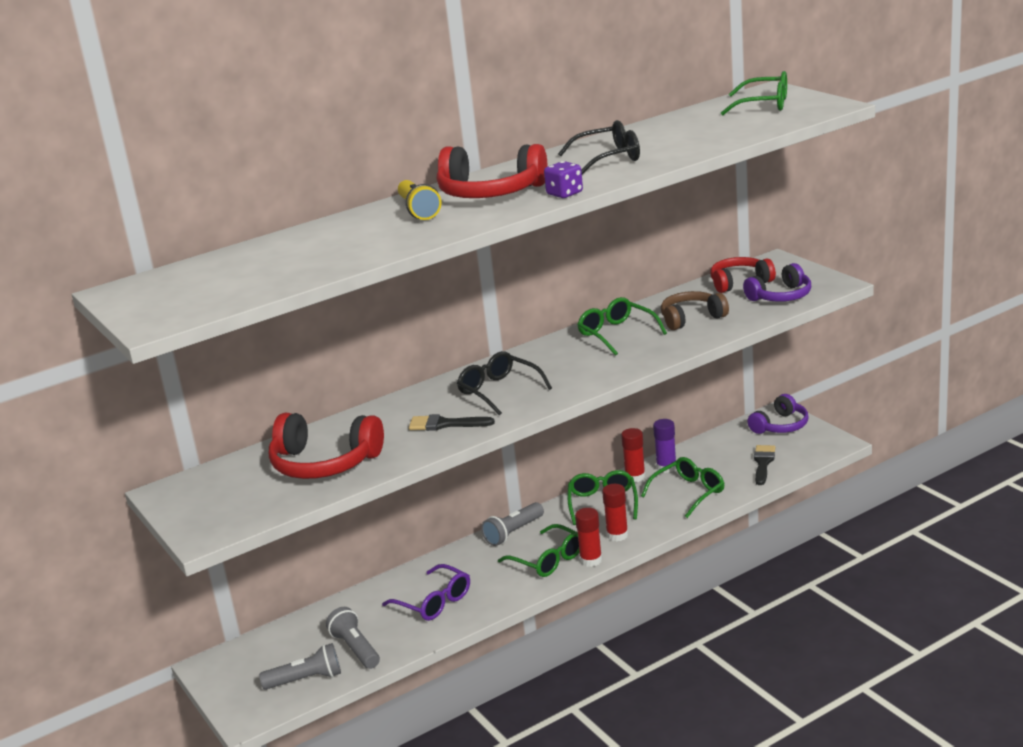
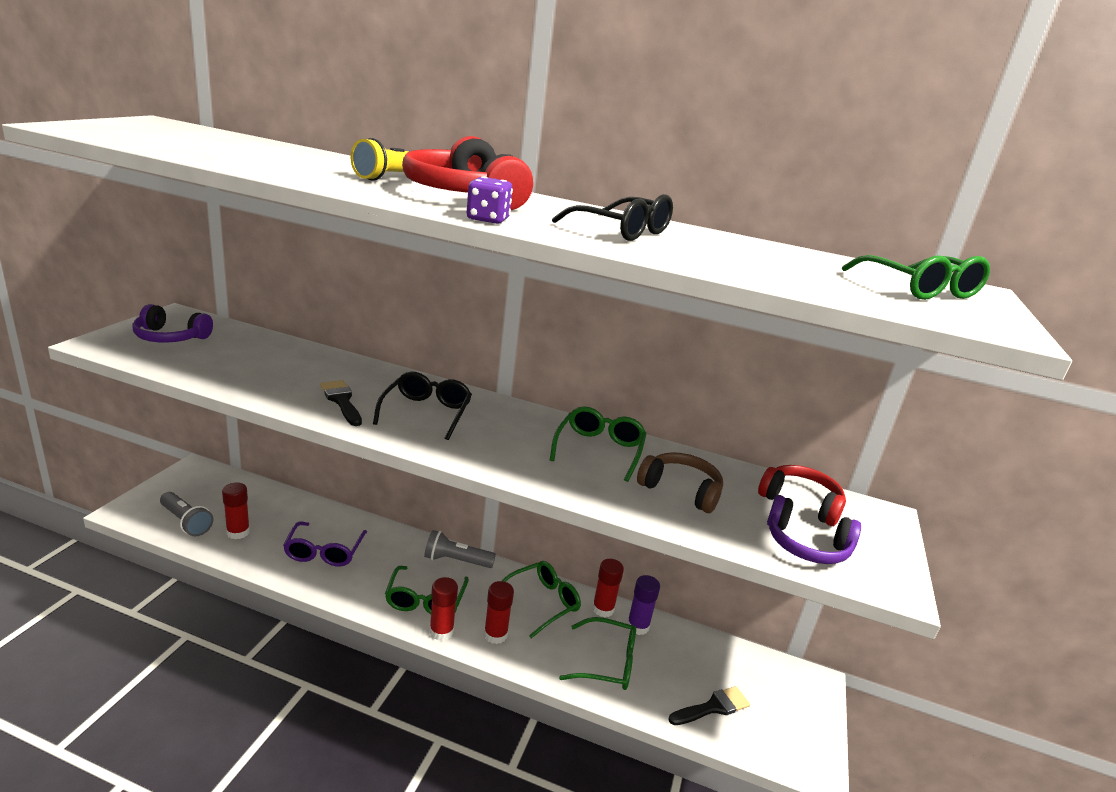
camera: 45 degrees right, 0 degrees up
red headphones [269,413,384,479] -> none
grey flashlight [326,607,380,669] -> red glue stick [222,483,250,539]
purple headphones [747,394,809,434] -> purple headphones moved to [132,304,213,343]

